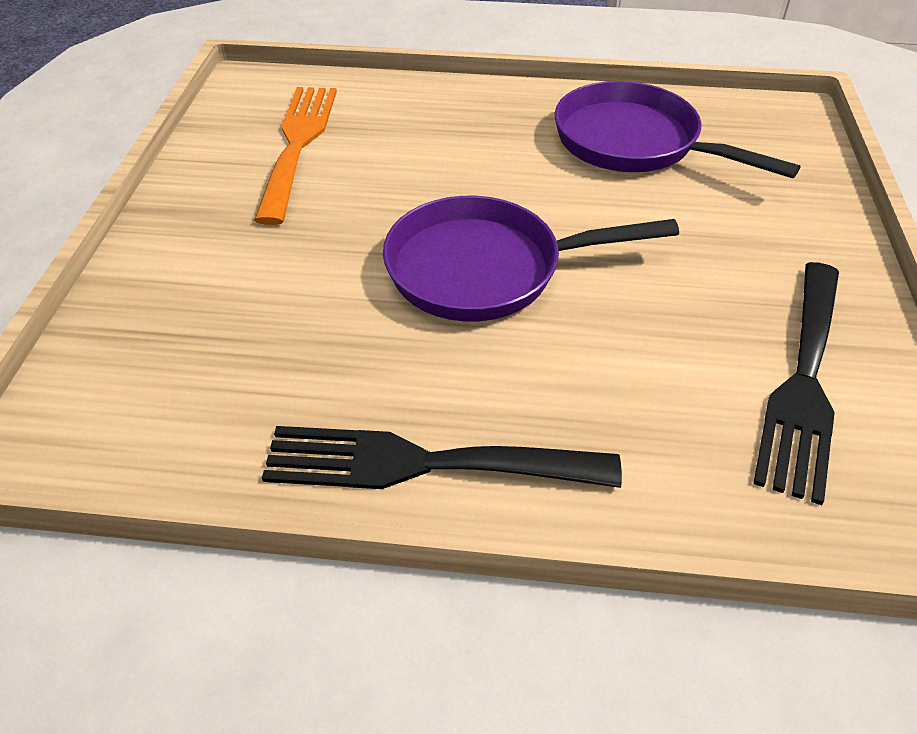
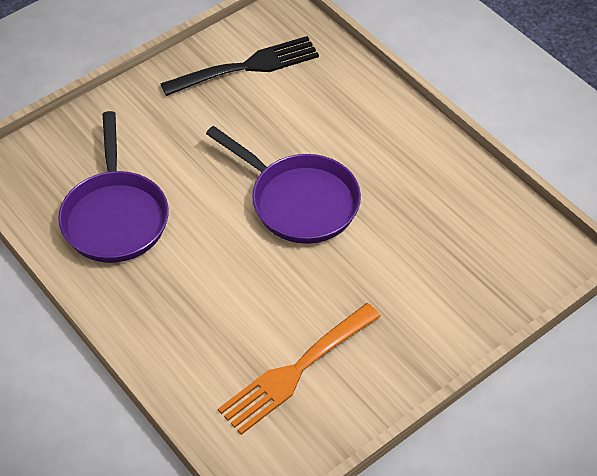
camera: 135 degrees left, 5 degrees up
black fork [262,426,622,489] -> none

